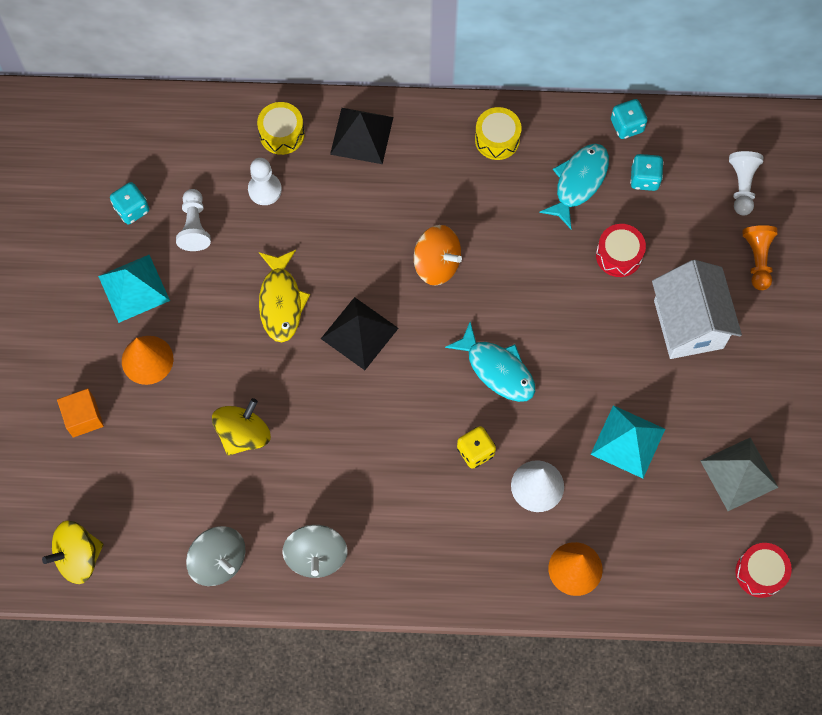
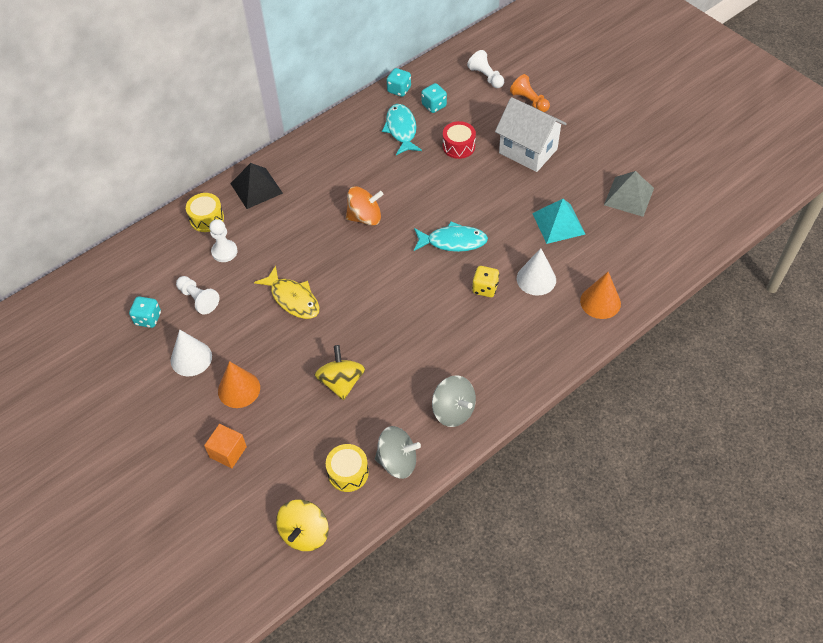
camera: 40 degrees left, 15 degrees down
turquoise pyramid [98,255,170,323] -> white cone [171,329,212,376]
black pyramid [321,297,399,370] -> none
yellow drum [475,107,522,160] -> yellow drum moved to [326,444,369,492]
red drum [735,543,792,598] -> none

